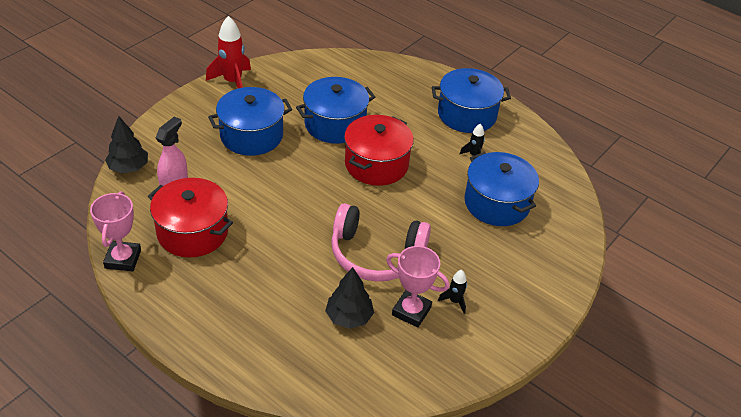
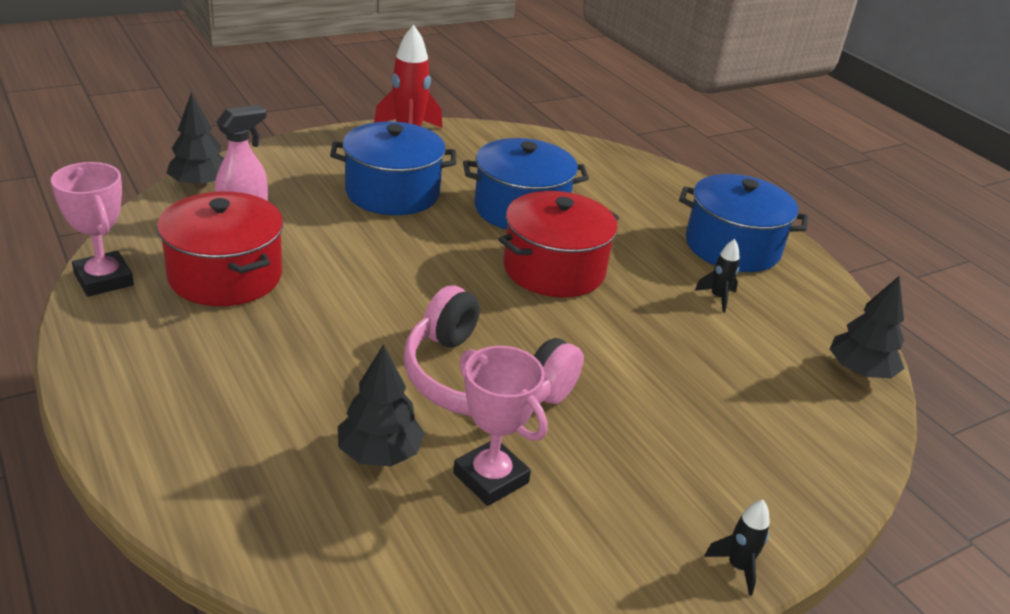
camera: 20 degrees right, 10 degrees down
pink trophy [90,191,141,271] -> pink trophy turned 60 degrees counterclockwise [51,162,134,297]
black rocket [438,270,467,314] -> black rocket moved to [704,500,770,596]
blue pot [464,152,539,226] -> none
none -> black tree [830,276,904,378]

